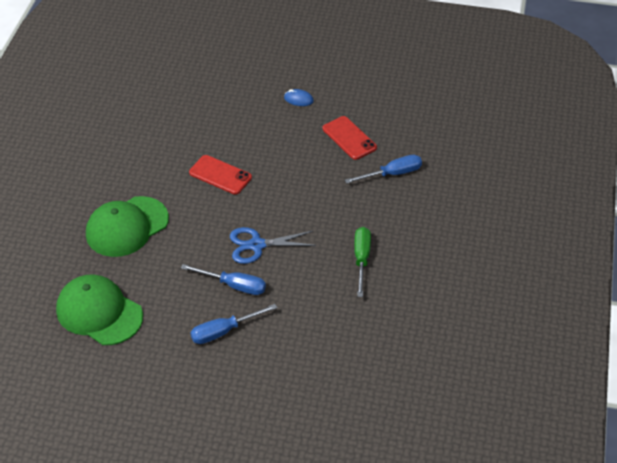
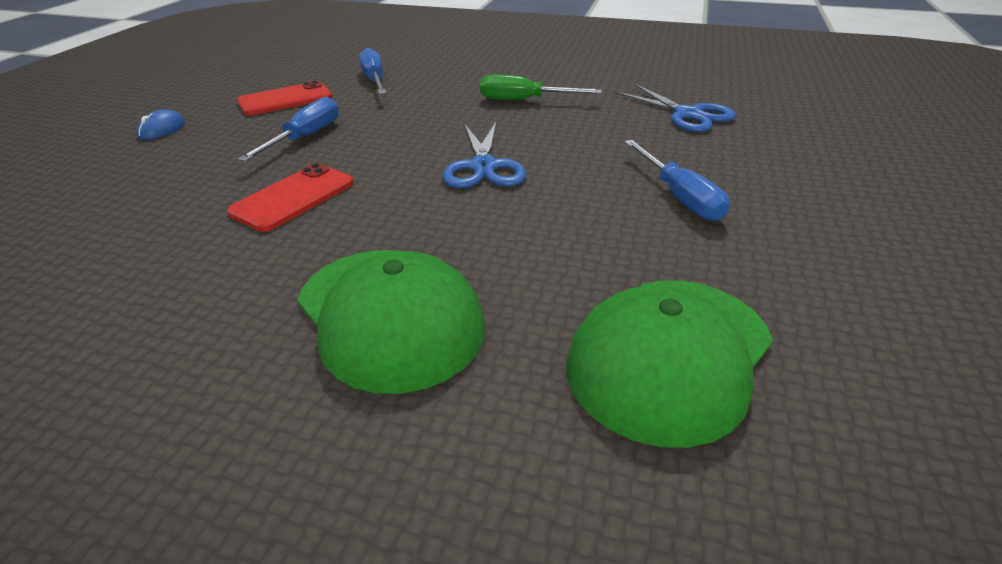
camera: 85 degrees left, 10 degrees down
blue screwdriver [181,264,266,295] -> blue screwdriver moved to [238,97,339,161]
none -> blue scissors [615,84,736,132]

